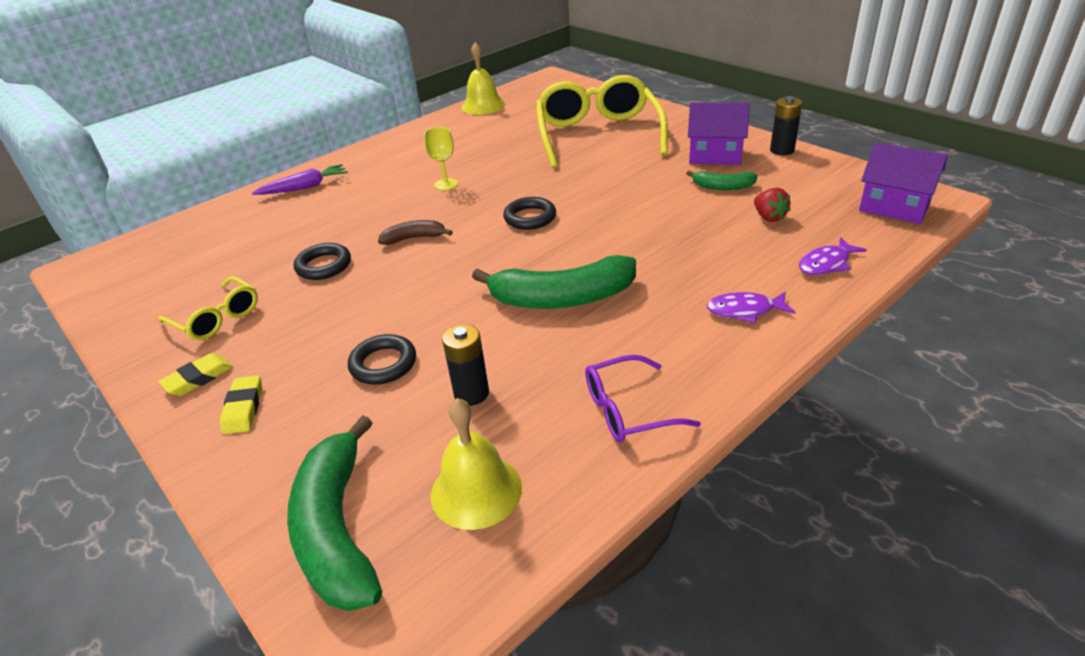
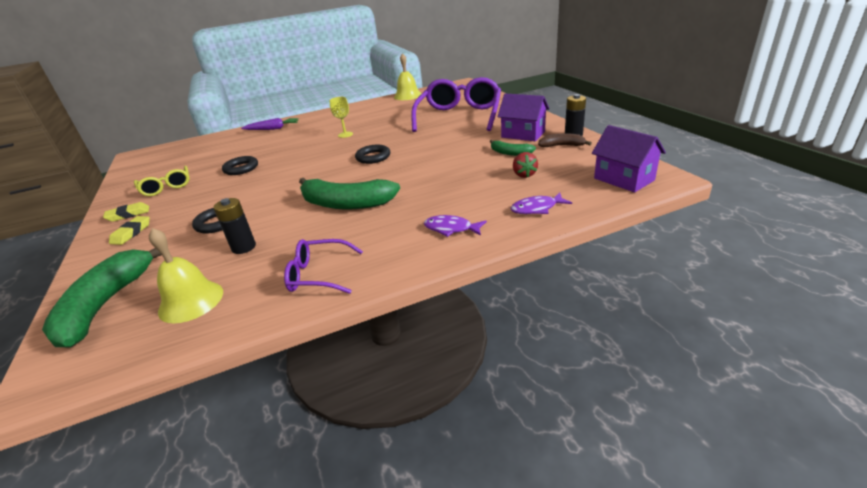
camera: 20 degrees right, 5 degrees down
brown banana [378,220,453,245] -> brown banana moved to [538,133,592,147]
yellow glasses [536,75,668,168] -> purple glasses [411,77,501,132]

